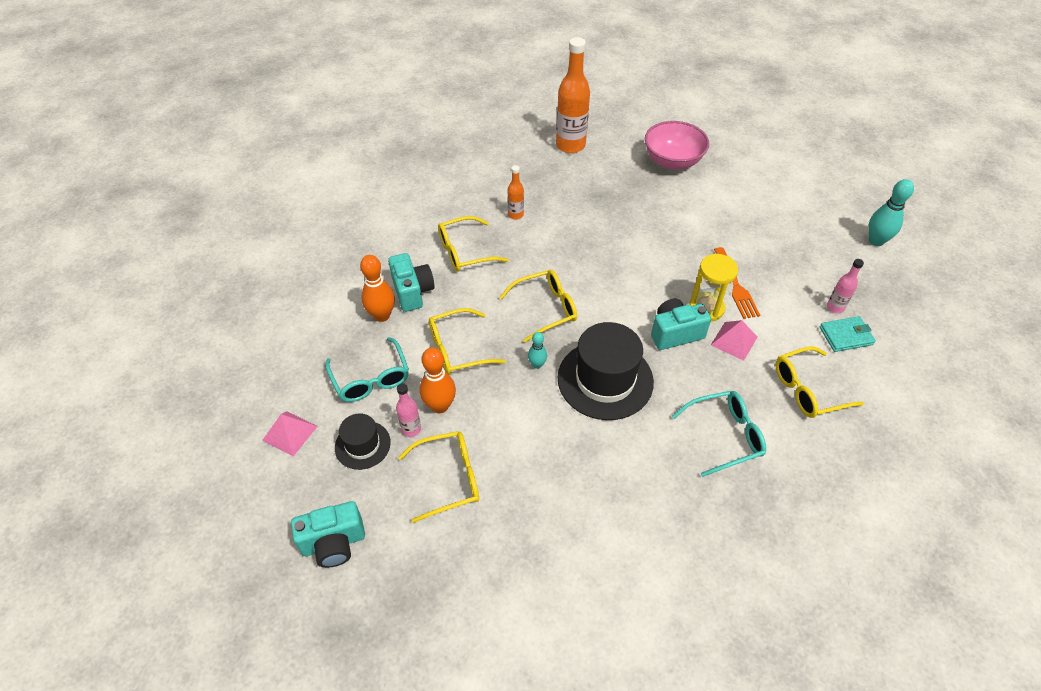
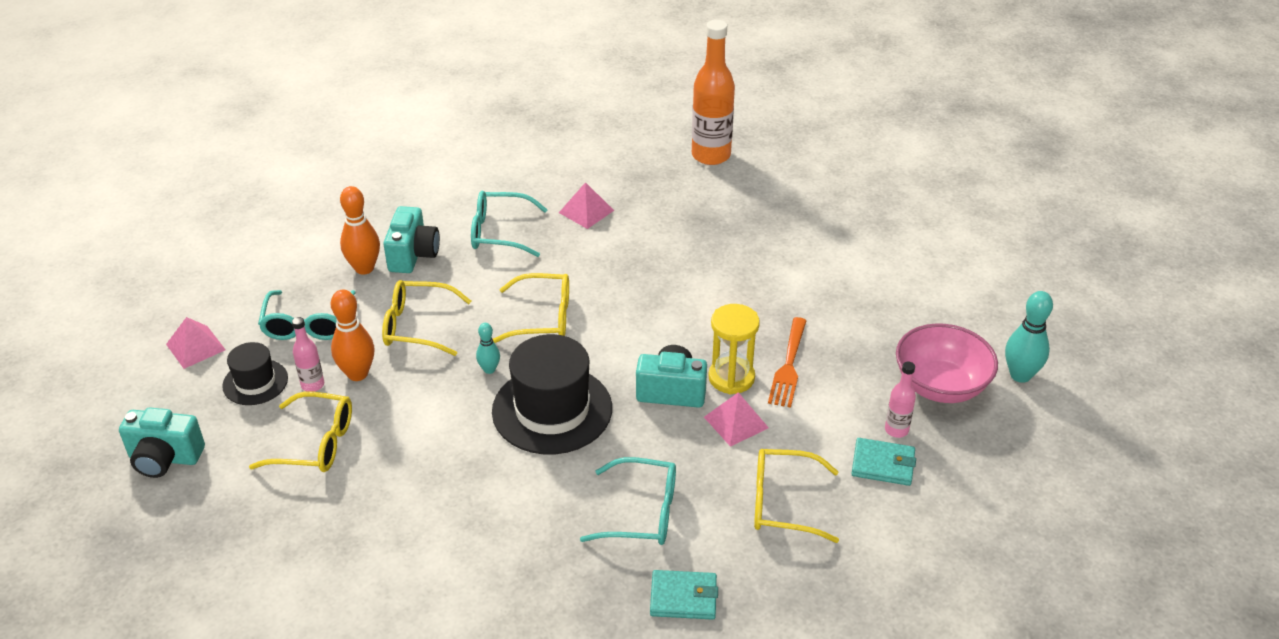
camera: 25 degrees right, 10 degrees down
yellow glasses [438,216,508,272] -> turquoise glasses [471,191,548,257]
orange bottle [508,165,524,219] -> pink pyramid [559,182,614,229]
pink bowl [645,121,709,169] -> pink bowl moved to [896,323,998,403]
none -> turquoise wallet [650,570,718,620]

